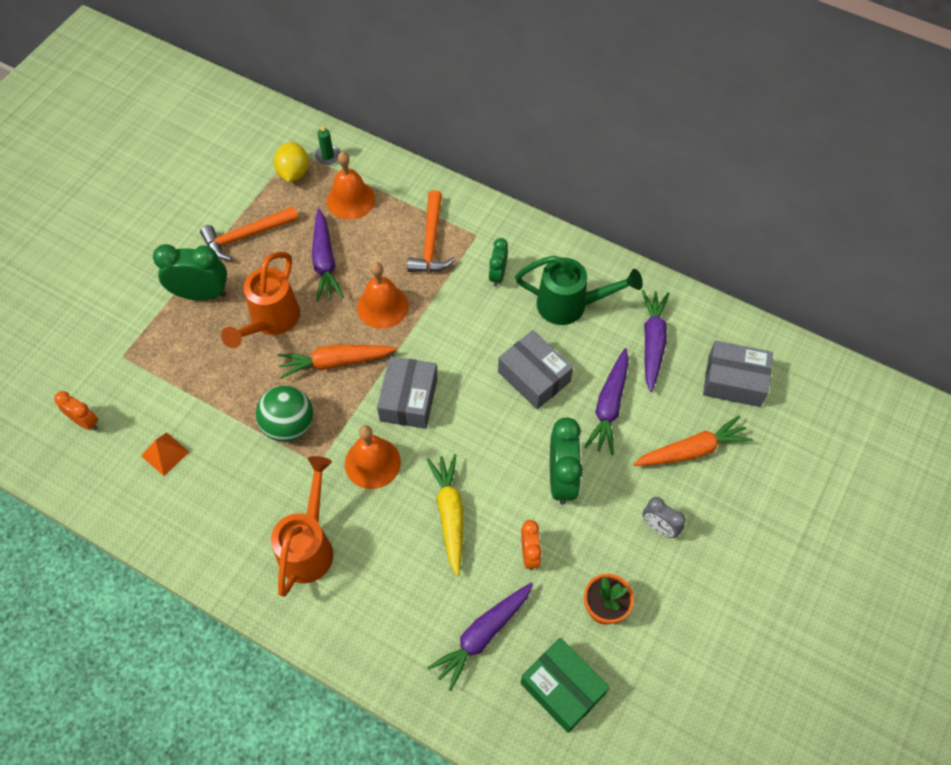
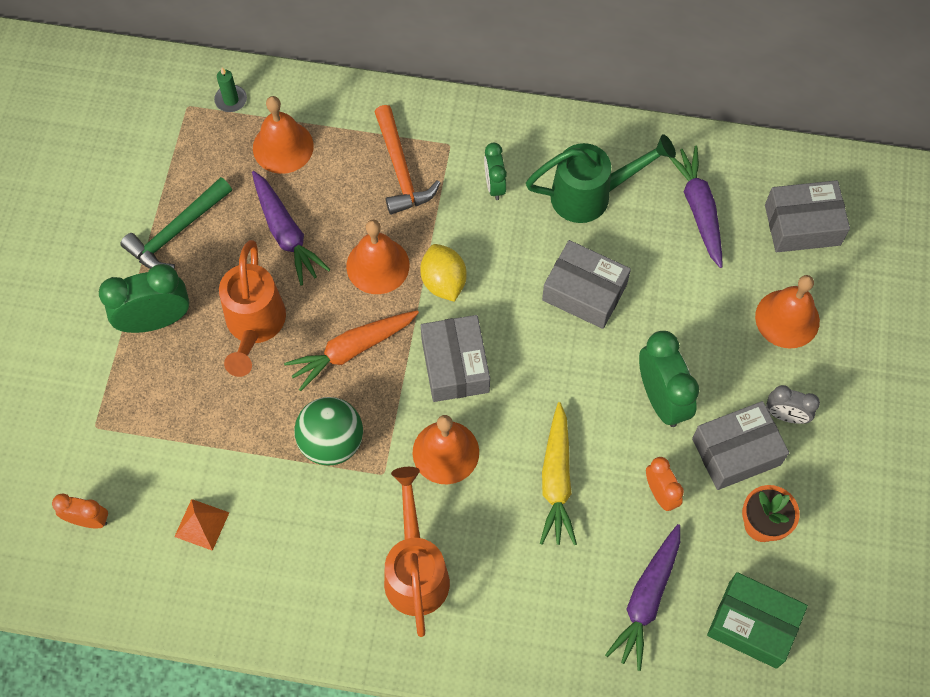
camera: 20 degrees left, 5 degrees up
orange hammer [200,206,298,261] -> green hammer [120,177,232,269]
yellow lemon [274,142,309,182] -> yellow lemon moved to [420,244,466,302]
yellow carrot [427,454,464,576] -> yellow carrot turned 150 degrees counterclockwise [540,402,577,545]
purple carrot [584,348,629,455] -> none
orange carrot [633,415,753,466] -> orange bell [755,275,820,348]
none -> grey box [692,401,789,490]

